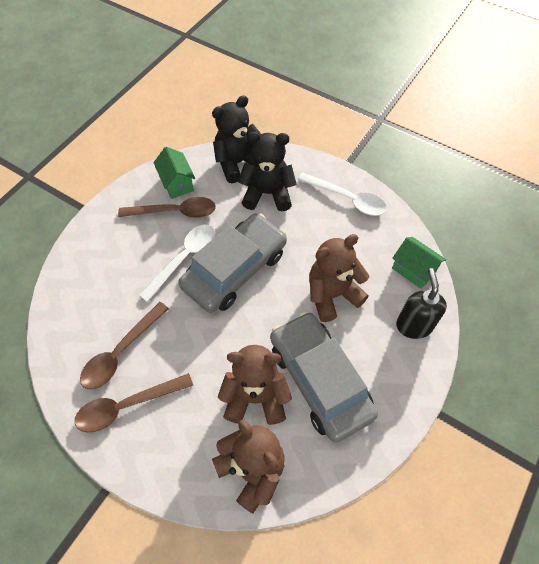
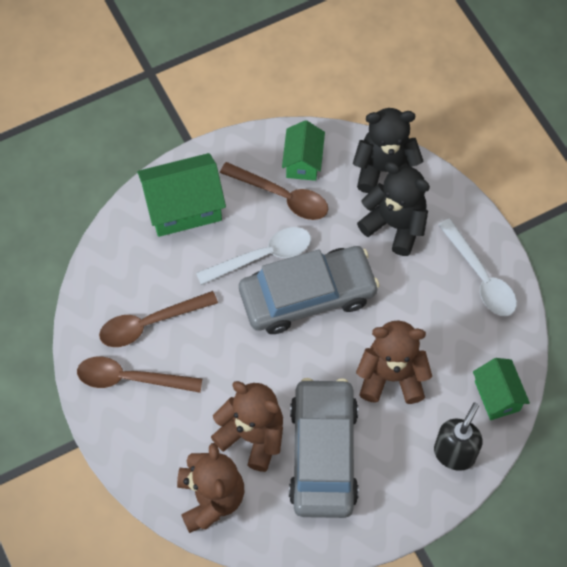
camera: 30 degrees right, 5 degrees up
none -> green house [137,153,226,237]

